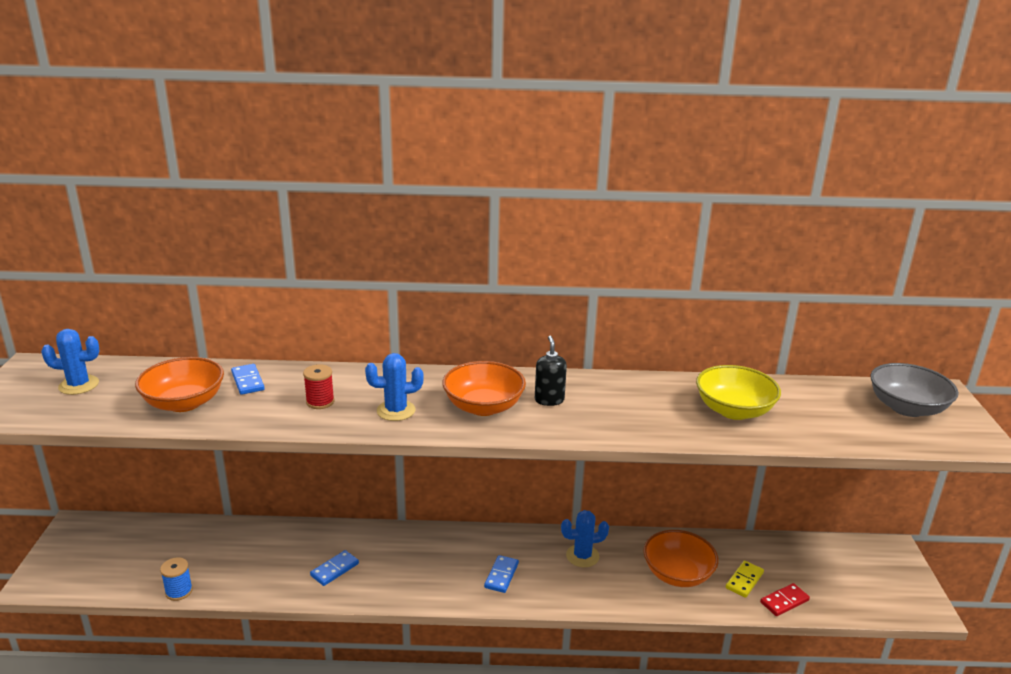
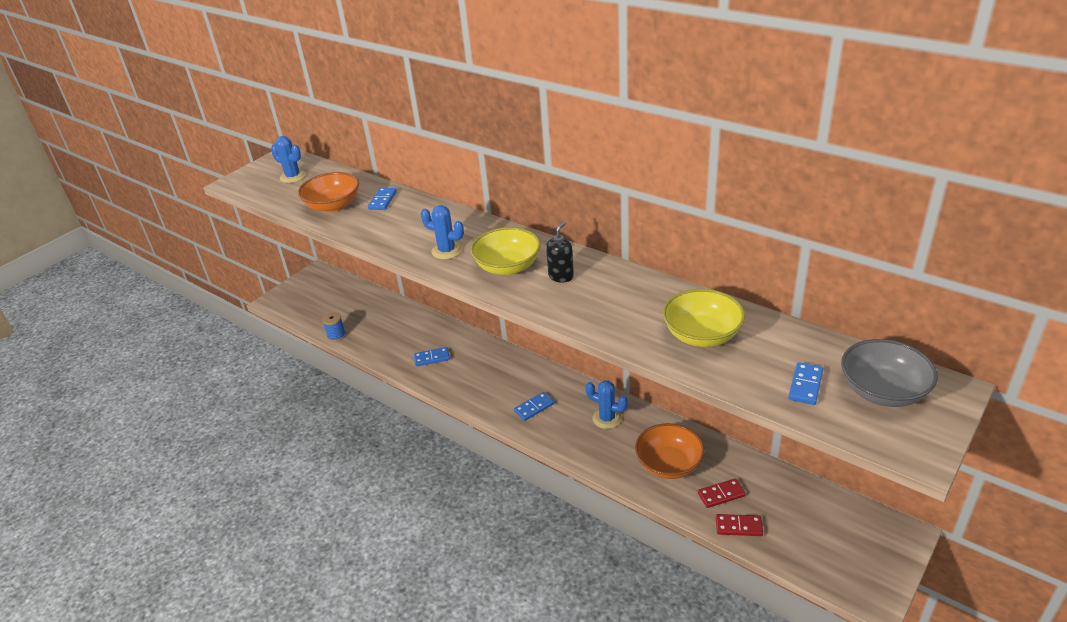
camera: 40 degrees right, 10 degrees up
red spool [303,364,334,409] -> none
orange bowl [443,361,526,416] -> yellow bowl [470,227,541,275]
yellow domino [726,561,764,598] -> red domino [698,478,746,508]
none -> blue domino [788,362,823,405]

